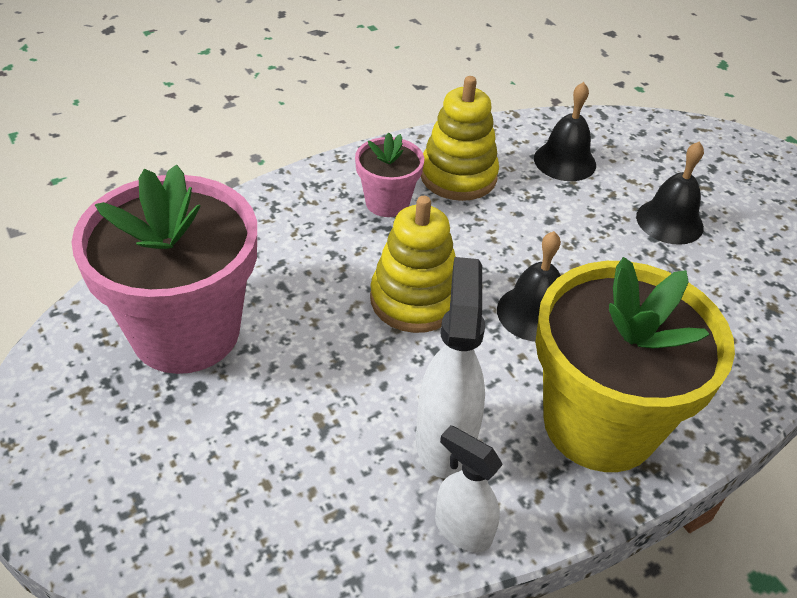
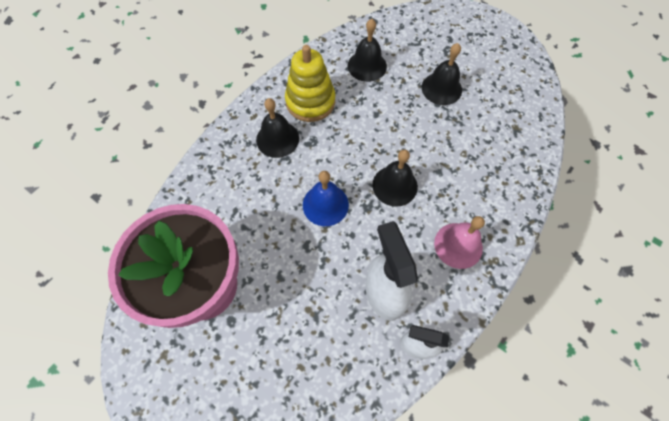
camera: 20 degrees left, 20 degrees up
pink flower pot [355,133,424,217] -> black bell [256,98,299,158]
yellow stacking toy [370,196,456,333] -> blue bell [303,171,349,226]
yellow flower pot [535,257,735,472] -> pink bell [434,216,485,269]

